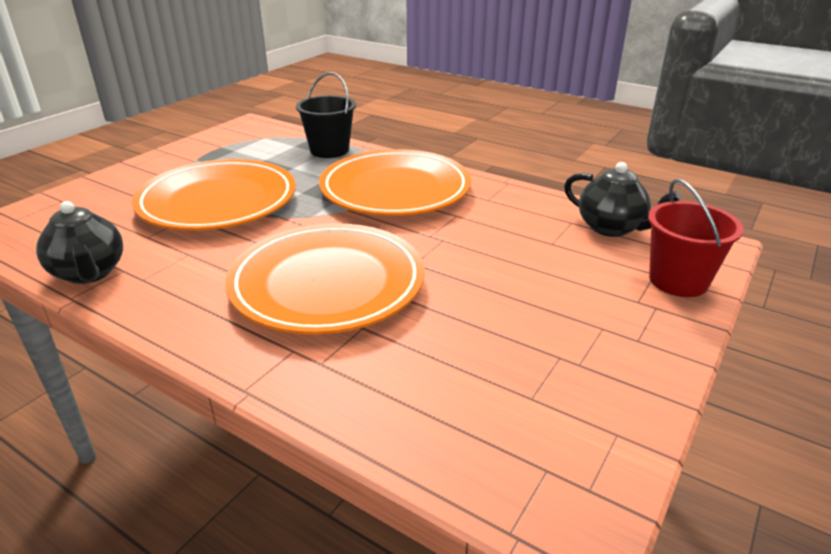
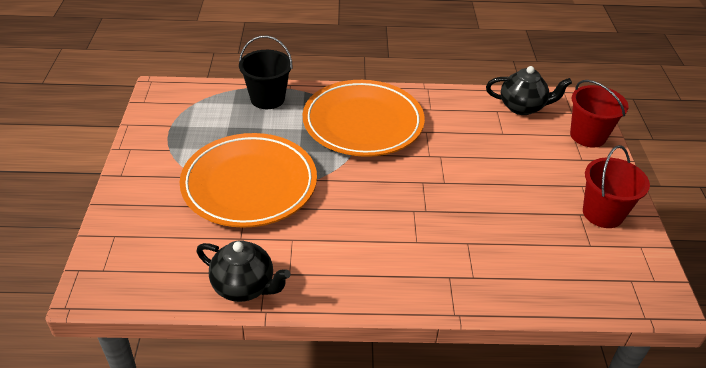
camera: 35 degrees left, 10 degrees up
orange plate [225,223,425,334] -> none
none -> red bucket [583,145,650,228]

